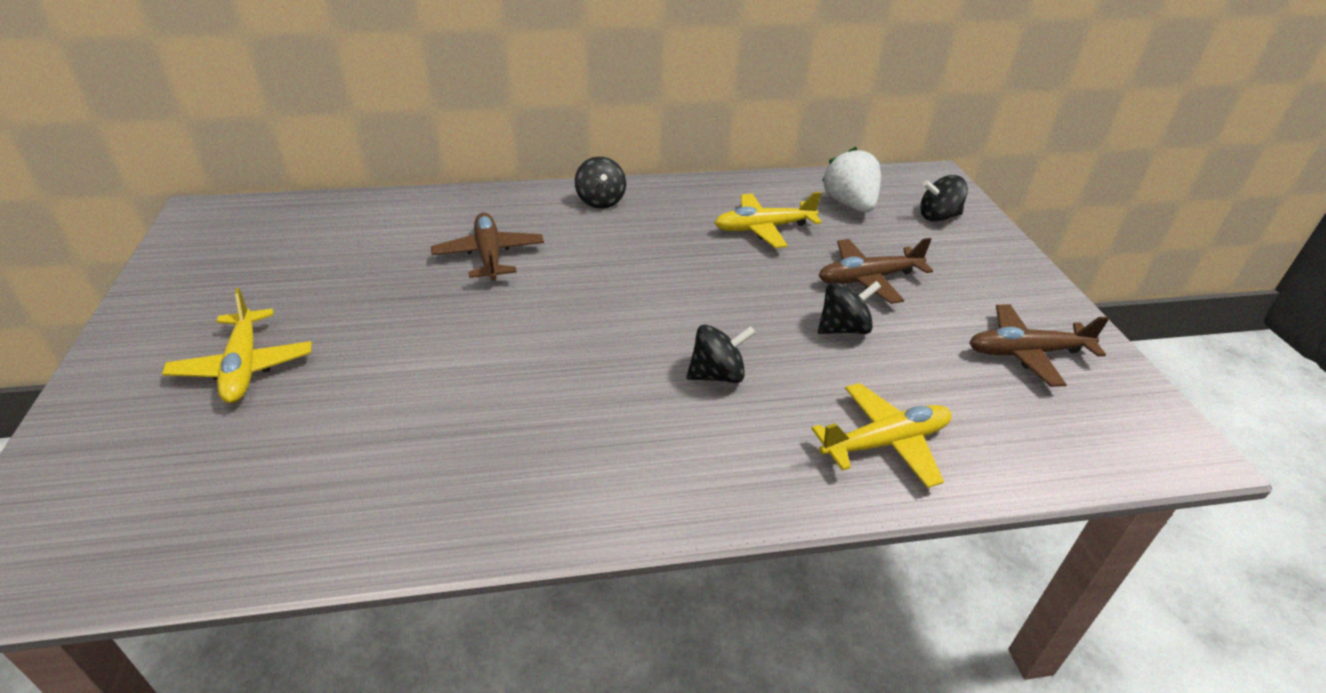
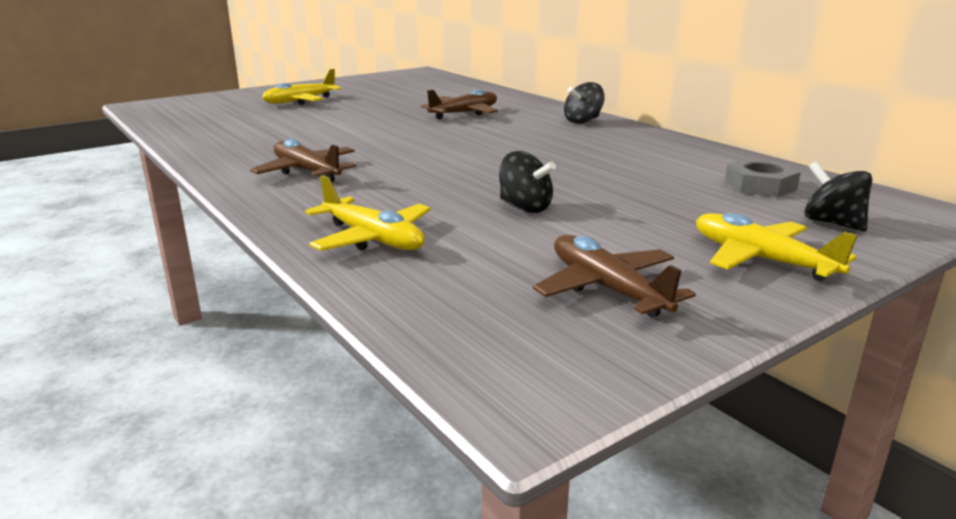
camera: 65 degrees right, 15 degrees down
black spinning top [687,325,756,383] -> none
yellow plane [715,192,822,248] -> yellow plane moved to [696,213,858,281]
brown plane [819,238,933,304] -> brown plane moved to [250,139,356,182]
white strawberry [822,147,881,213] -> grey nut [725,158,801,197]

